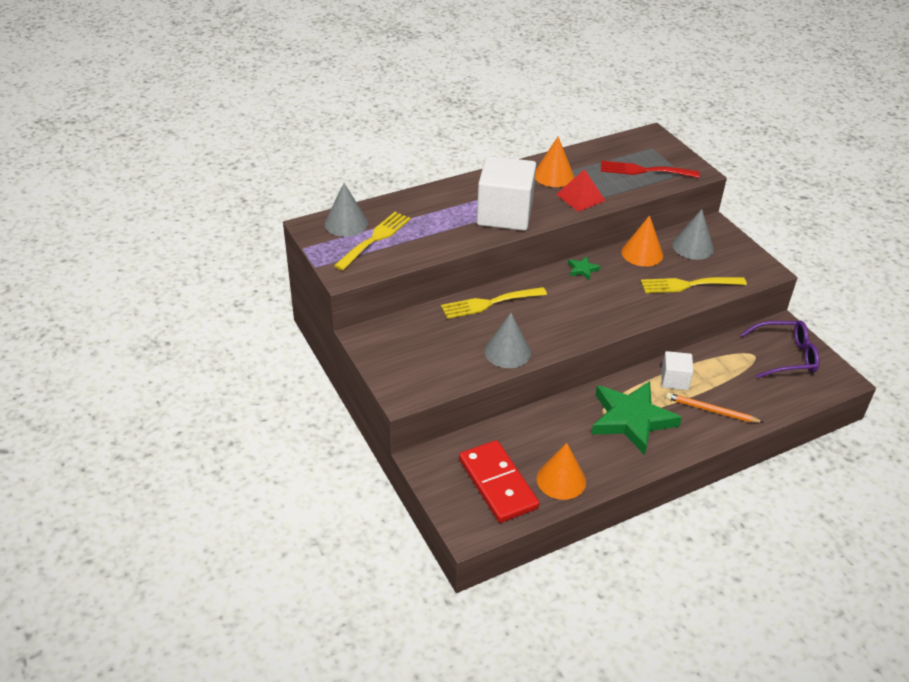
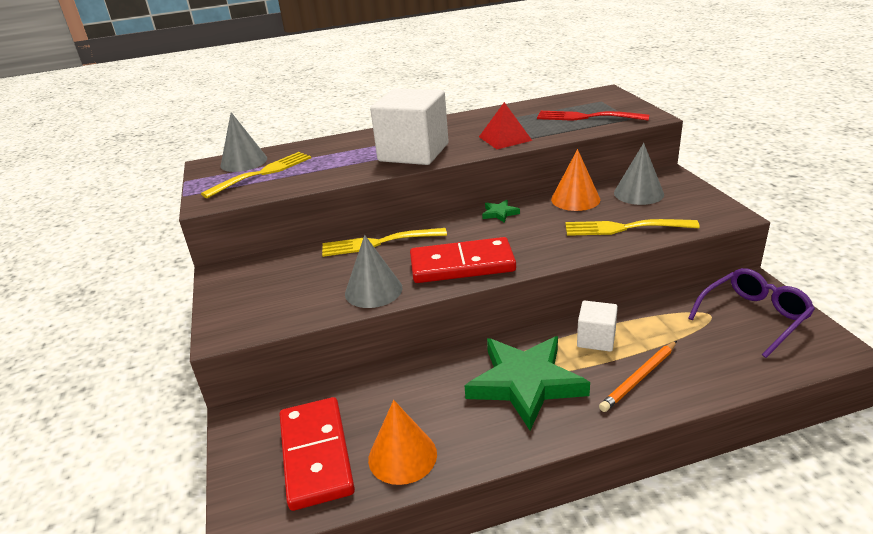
camera: 15 degrees right, 10 degrees down
orange cone [535,137,574,187] -> none
orange pencil [666,393,764,423] -> orange pencil turned 75 degrees counterclockwise [599,341,677,412]
purple glasses [740,321,820,378] -> purple glasses turned 45 degrees counterclockwise [688,268,815,358]
none -> red domino [410,237,516,283]

